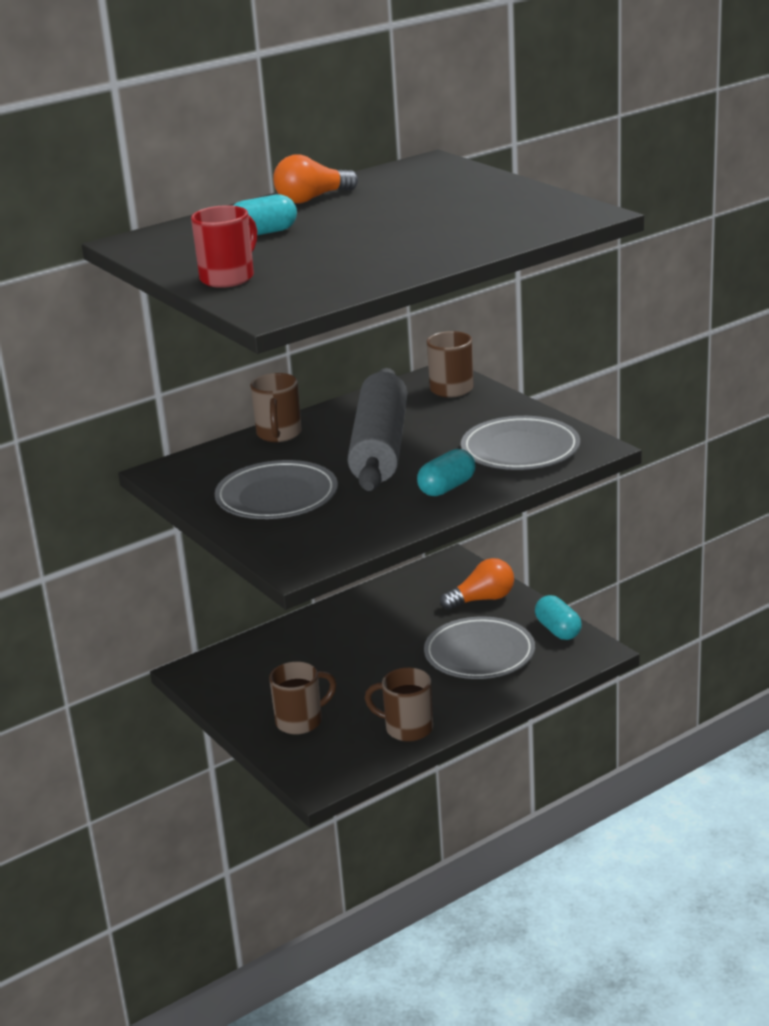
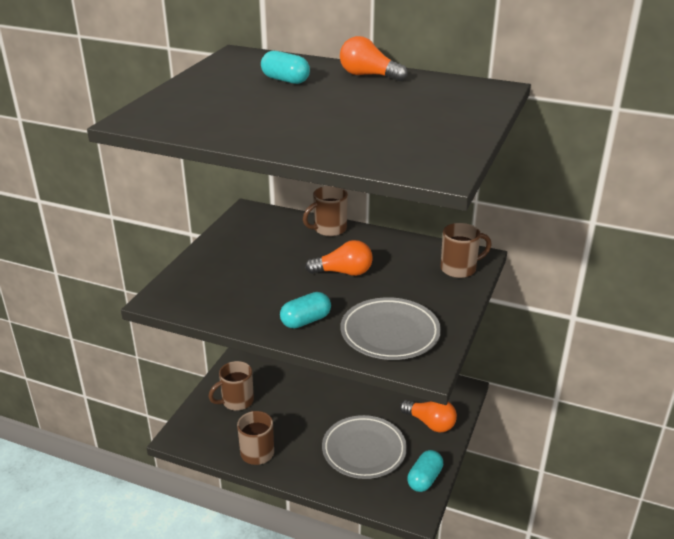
camera: 55 degrees right, 5 degrees up
red mug [191,205,257,288] -> none
grey plate [215,460,338,519] -> none
brown mug [269,662,337,735] -> brown mug turned 120 degrees clockwise [209,361,254,410]
grey rolling pin [348,368,407,491] -> orange light bulb [305,240,373,276]
turquoise capsule [417,449,476,496] -> turquoise capsule turned 45 degrees counterclockwise [280,292,331,329]

